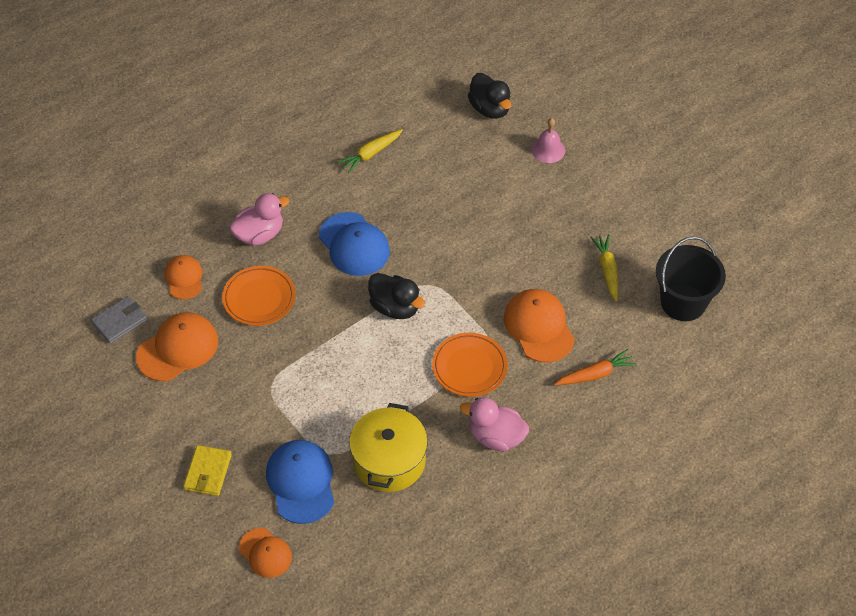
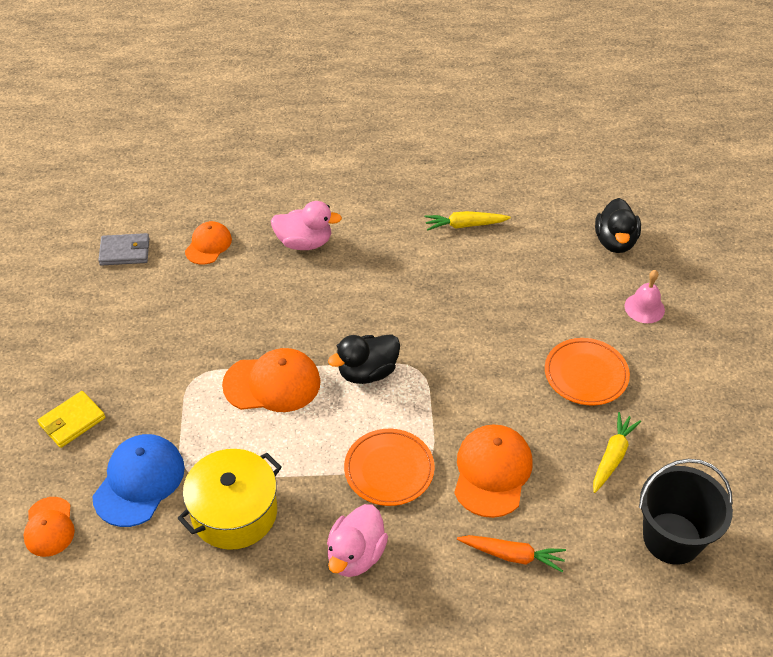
camera: 35 degrees right, 5 degrees down
orange cap [136,312,218,381] -> orange cap moved to [222,348,321,412]
orange plate [222,266,296,326] -> orange plate moved to [545,338,630,406]
blue cap [319,212,390,276] -> none
black duck [368,273,425,319] -> black duck turned 75 degrees clockwise [328,334,400,384]
pink duck [460,397,529,451] -> pink duck turned 120 degrees counterclockwise [327,504,388,577]

